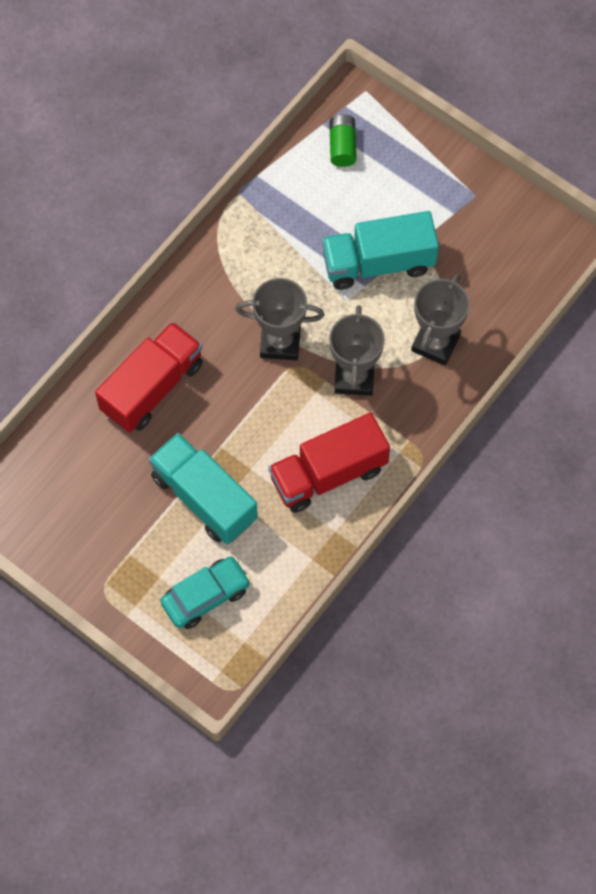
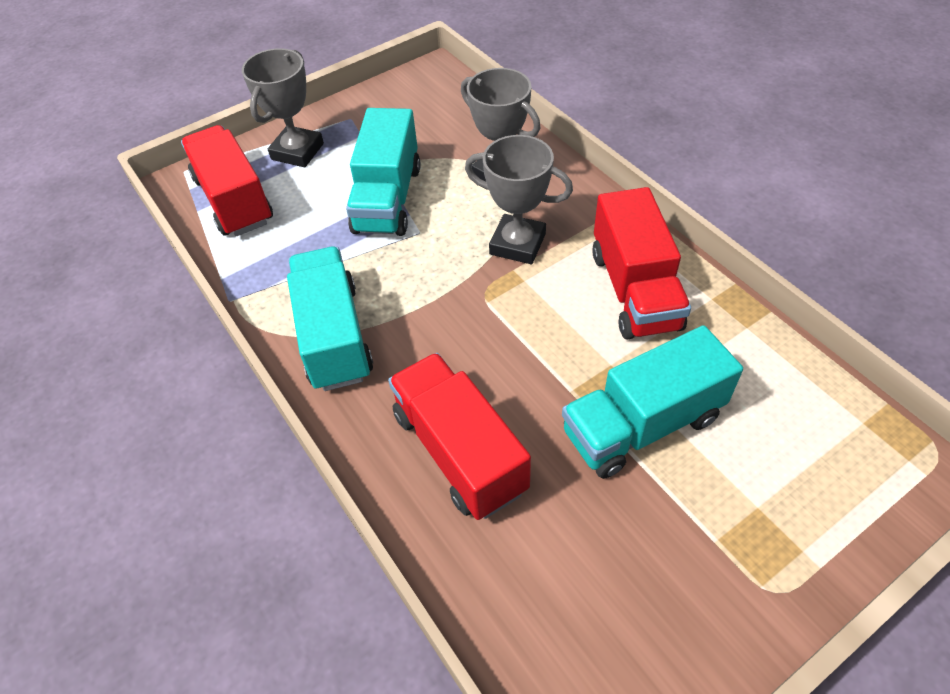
camera: 70 degrees left, 15 degrees down
turquoise car [161,556,251,629] -> none
grey trophy [235,278,325,360] -> grey trophy moved to [242,48,324,167]
green battery [329,114,356,167] -> red truck [181,125,273,236]
none -> turquoise truck [287,247,373,391]

